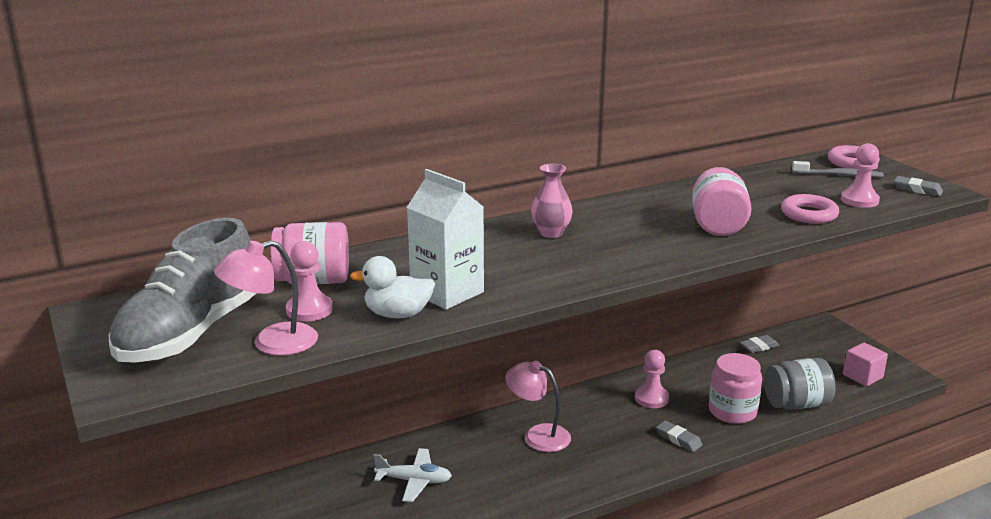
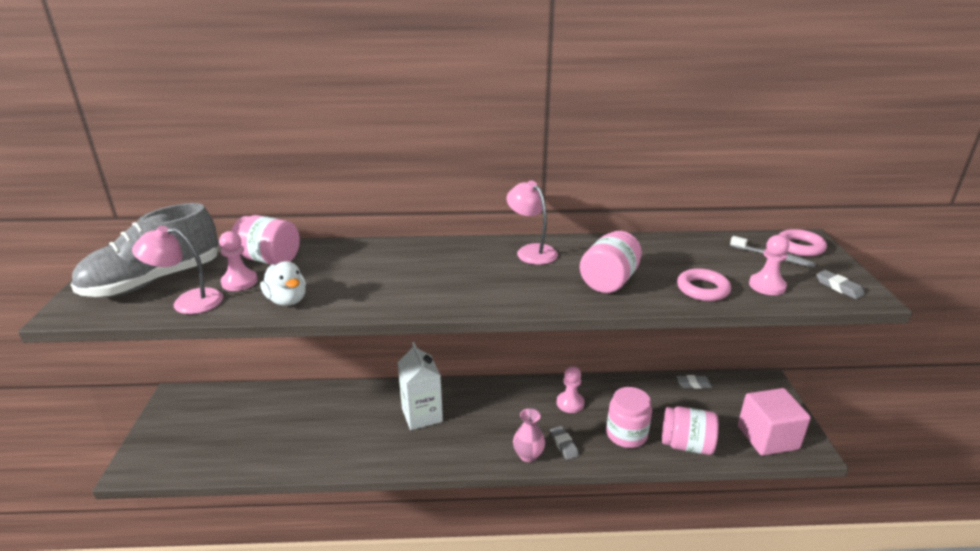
camera: 25 degrees right, 5 degrees up
white duck [350,256,435,319] -> white duck turned 150 degrees counterclockwise [260,261,306,306]
white plane [374,448,452,502] -> none
white carton [406,169,484,310] -> white carton moved to [398,342,443,430]
pink lamp [506,361,571,452] -> pink lamp moved to [507,180,558,265]
pink vase [531,163,573,238] -> pink vase moved to [513,408,545,462]
grey jar [764,358,836,410] -> pink jar [662,406,719,455]
pink cube [843,343,888,386] -> pink cube [738,388,811,456], size x1.70

